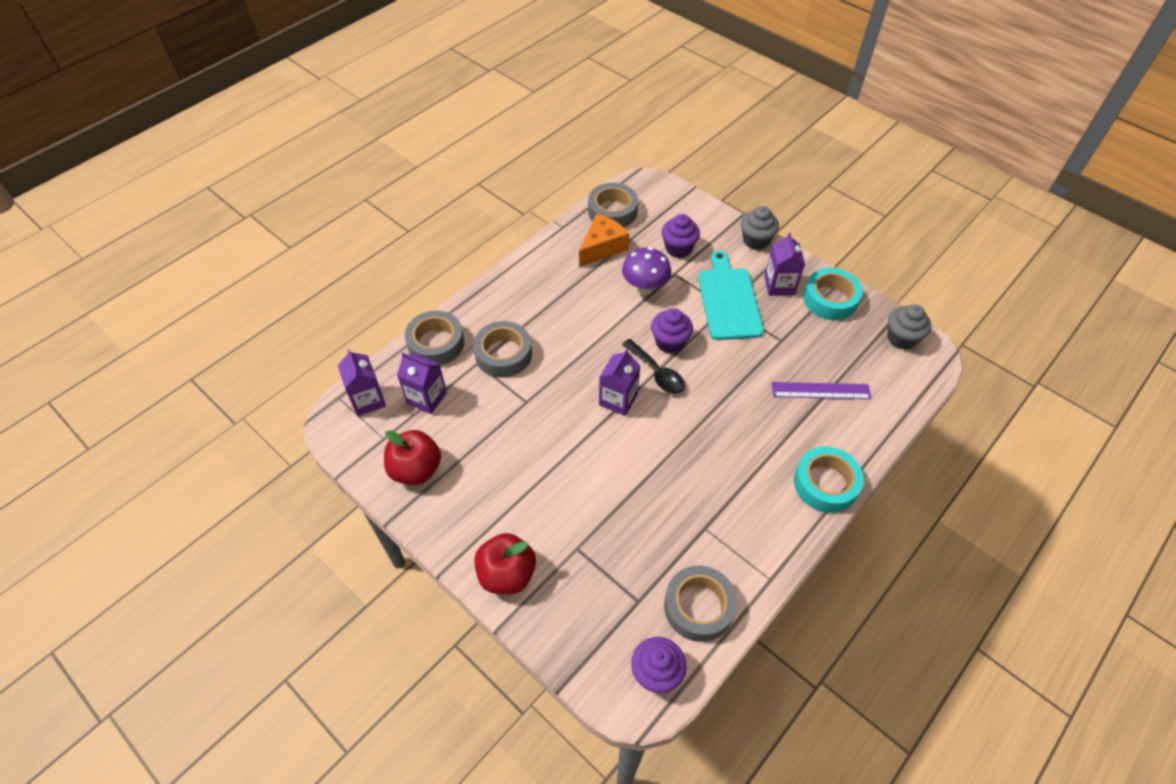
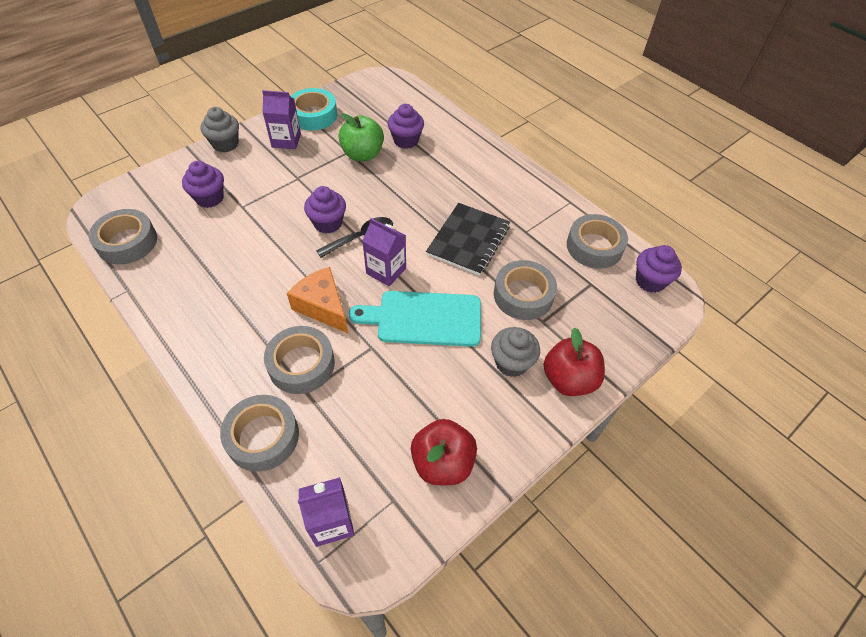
camera: 85 degrees left, 0 degrees up
purple carton [397,352,447,414] -> none
orange cheese [579,214,629,267] -> orange cheese moved to [287,267,348,333]
purple mushroom [622,247,671,295] -> none
turquoise cutting board [698,250,764,340] -> turquoise cutting board moved to [349,291,481,347]
purple ruler [772,382,871,399] -> purple cupcake [388,104,424,149]
turquoise tape [794,446,864,513] -> none
grey cupcake [887,304,931,350] -> grey cupcake moved to [491,327,540,377]
none -> green apple [339,113,384,161]
none -> black notebook [426,203,510,276]
none -> grey tape [494,260,557,320]

